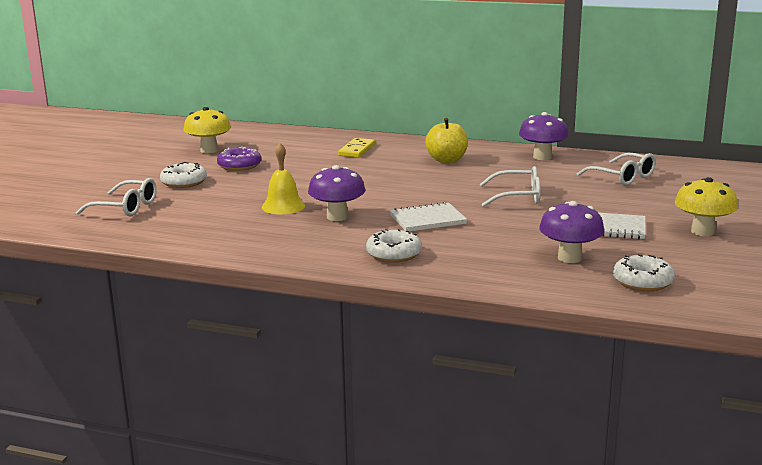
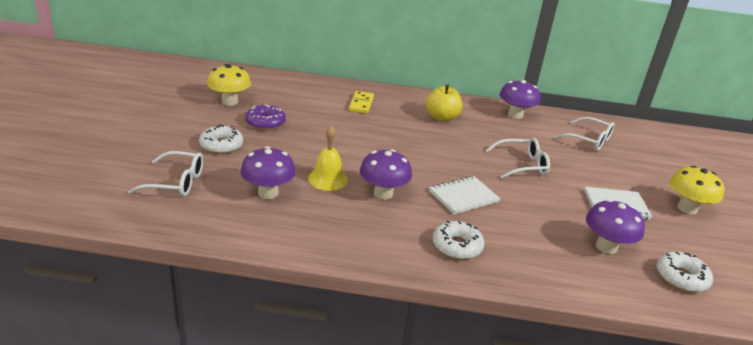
camera: 15 degrees left, 10 degrees up
none -> purple mushroom [240,146,296,199]

